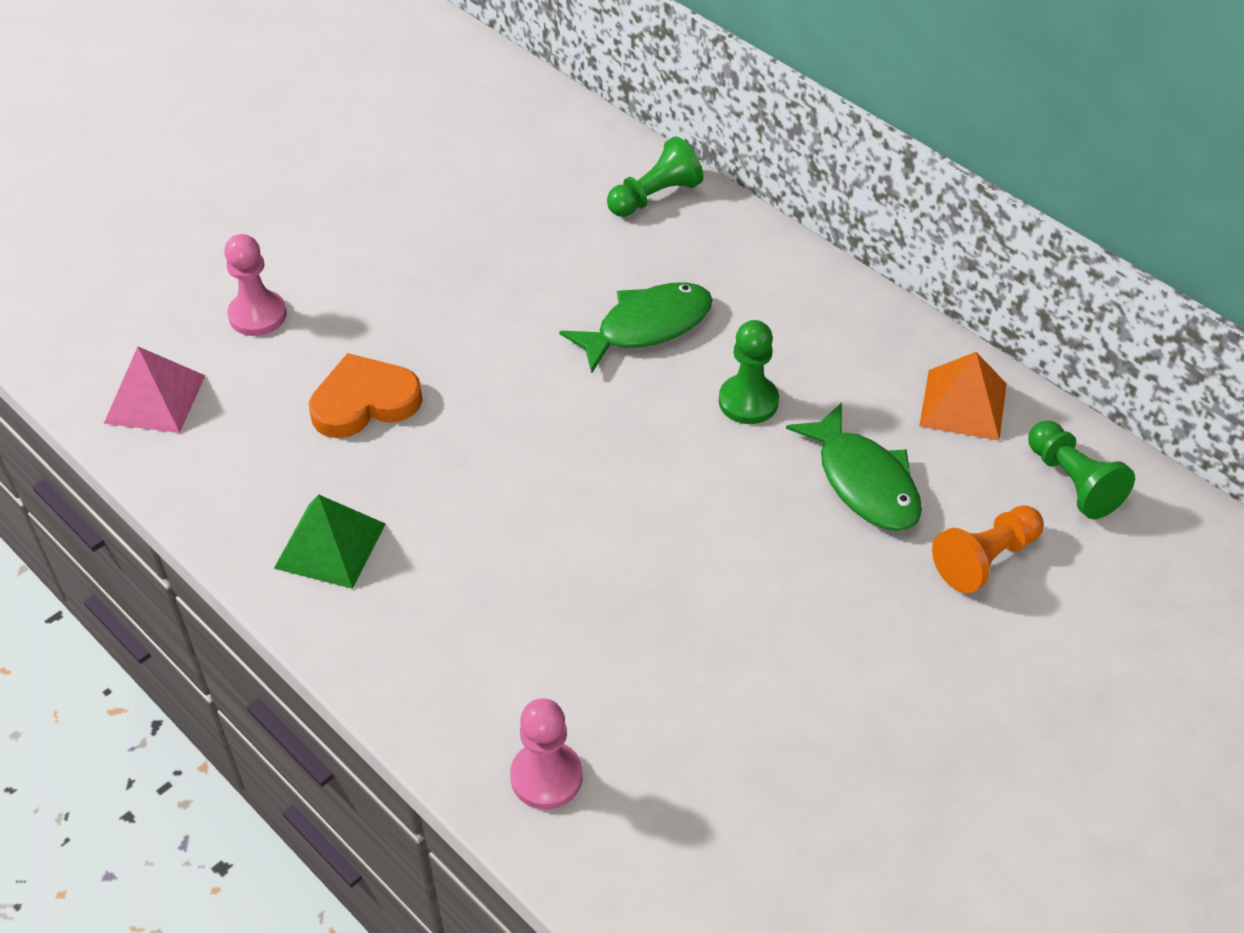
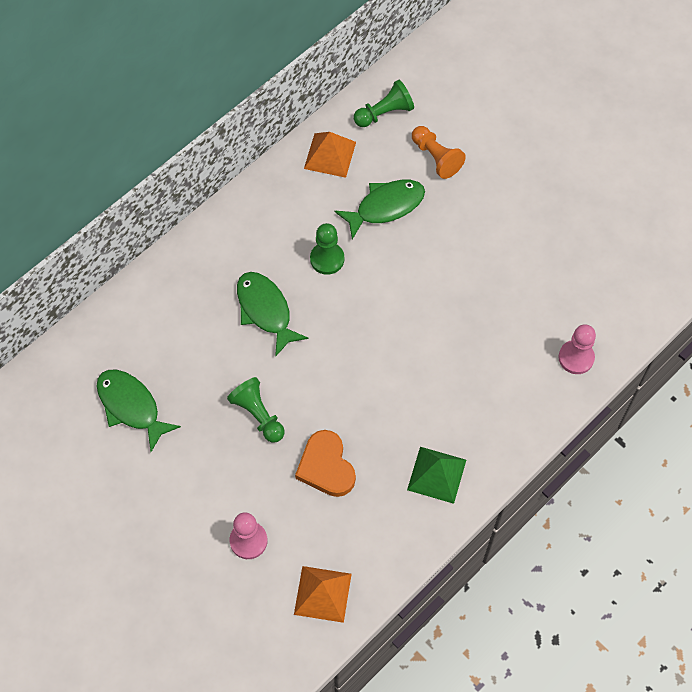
camera: 90 degrees left, 15 degrees up
pink pyramid [104,347,206,433] -> orange pyramid [294,566,352,623]
green pawn [607,136,704,217] -> green pawn moved to [227,377,284,443]
none -> green fish [97,370,181,452]

